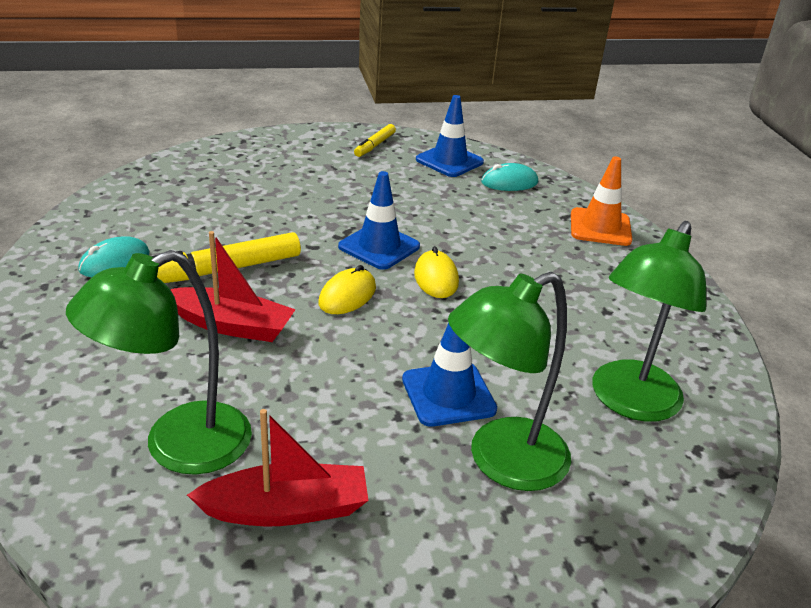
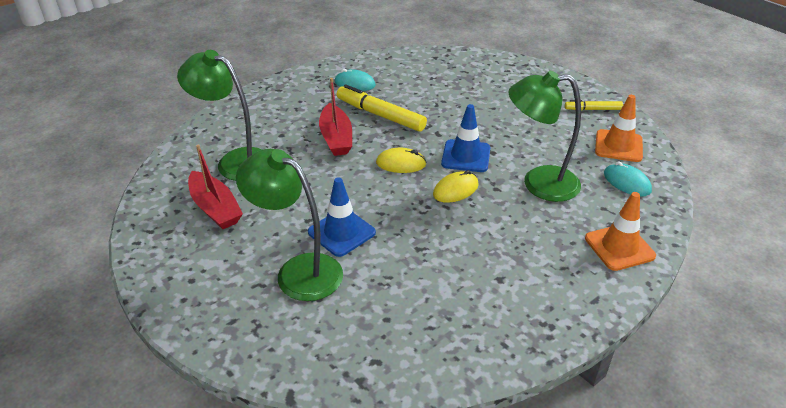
camera: 65 degrees right, 5 degrees up
blue traffic cone [416,95,484,177] -> orange traffic cone [595,95,643,162]
green lamp [592,221,706,422] -> green lamp moved to [509,71,581,202]

